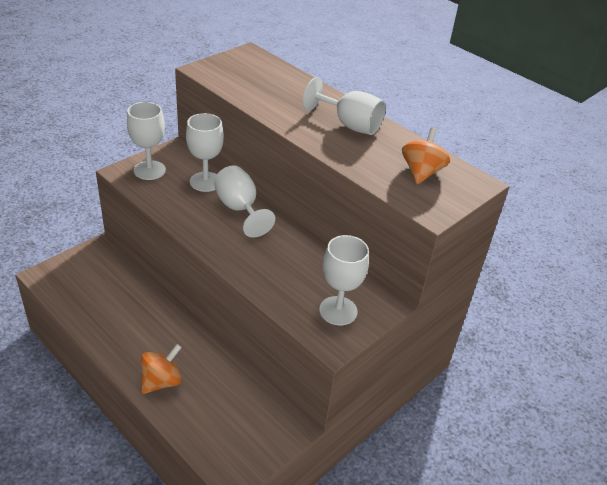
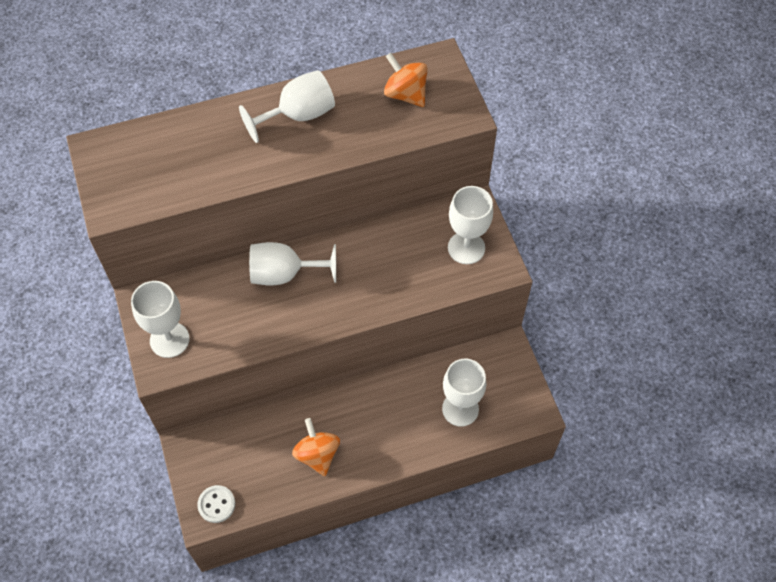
camera: 60 degrees left, 20 degrees up
orange spinning top [141,344,182,394] -> orange spinning top moved to [292,418,340,476]
white goblet [186,113,224,192] -> white goblet moved to [442,359,486,427]
none -> white button [197,485,235,523]

